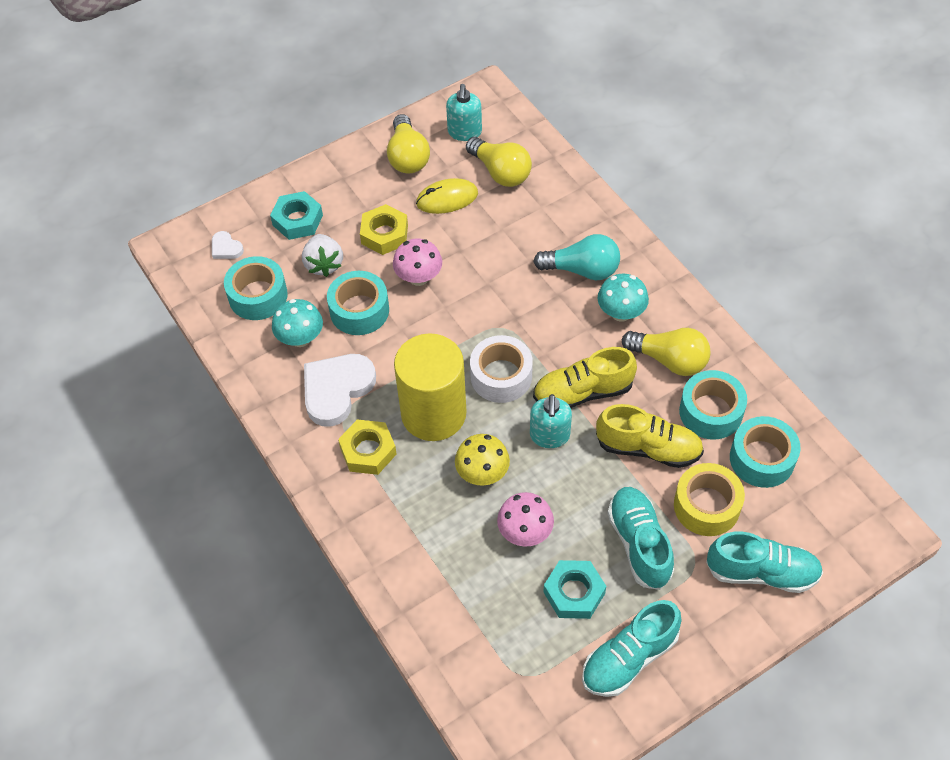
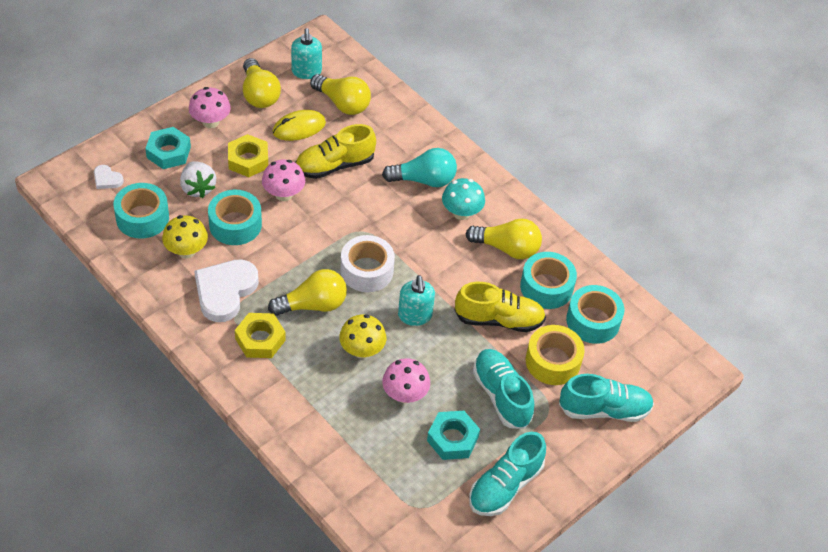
camera: 15 degrees left, 5 degrees down
turquoise mushroom [272,299,323,347] -> yellow mushroom [162,215,208,258]
yellow cylinder [394,333,467,441] -> yellow light bulb [268,269,347,316]
yellow shoe [533,347,637,408] -> yellow shoe moved to [296,124,376,179]
none -> pink mushroom [189,87,231,128]

